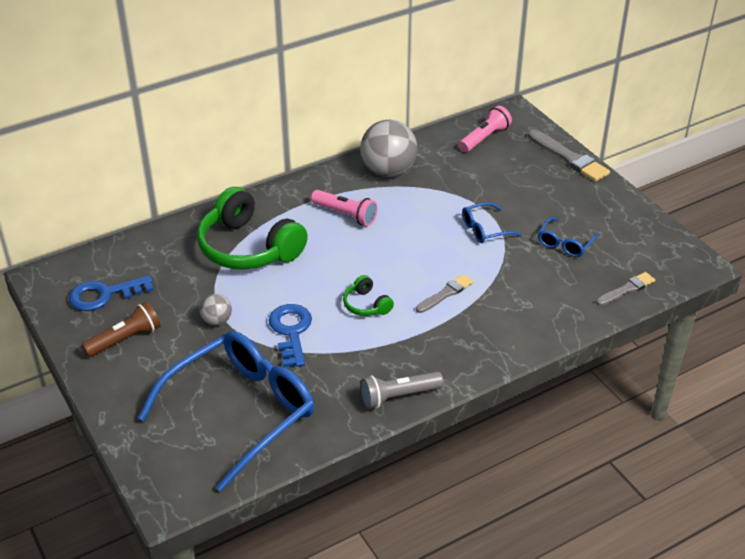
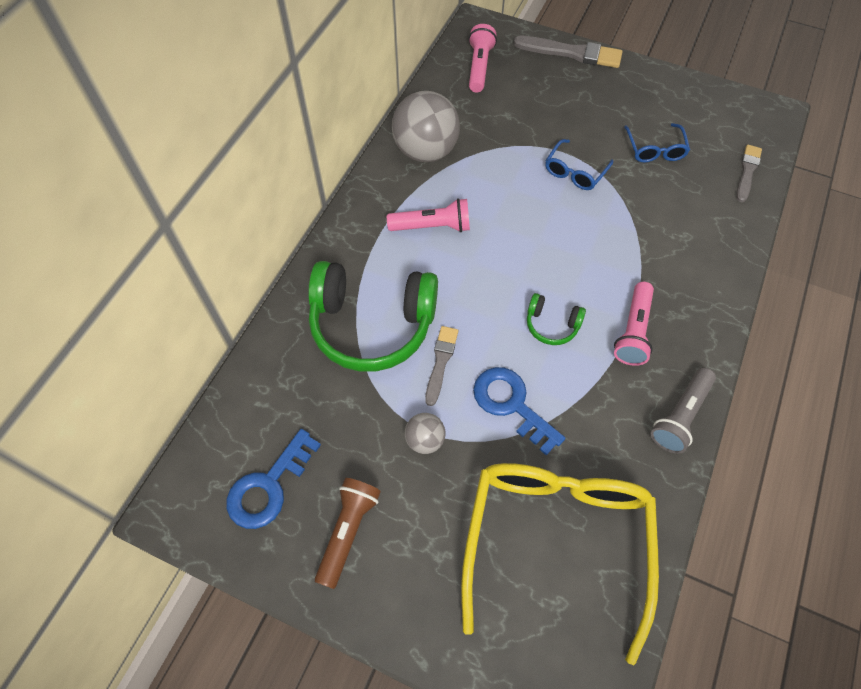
camera: 35 degrees left, 20 degrees up
blue glasses [138,331,314,492] -> yellow glasses [461,463,659,665]
grey brush [416,274,473,313] -> grey brush moved to [425,326,458,406]
none -> pink flashlight [614,282,654,366]

